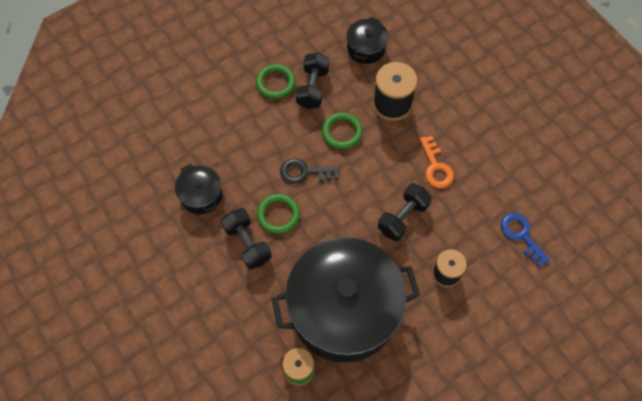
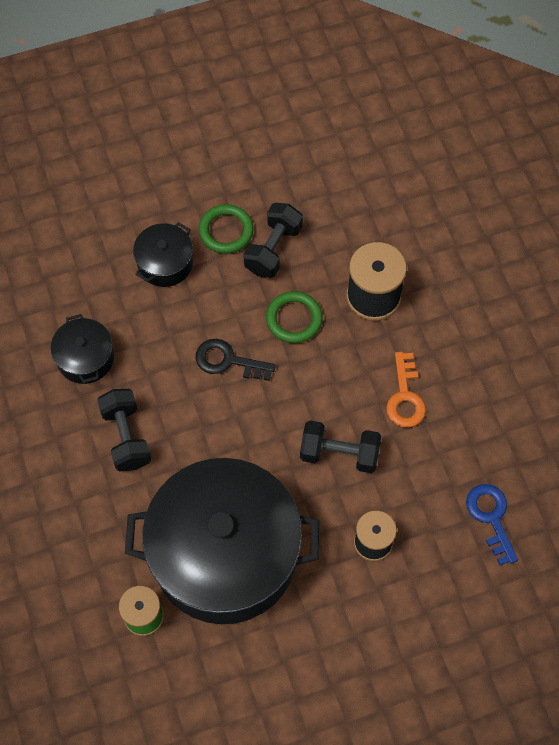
camera: 15 degrees right, 0 degrees up
green ring [257,194,300,234] -> none
black pot [347,17,388,64] -> black pot moved to [133,222,193,287]
black dumbbell [378,183,432,241] -> black dumbbell turned 45 degrees clockwise [300,420,381,473]

